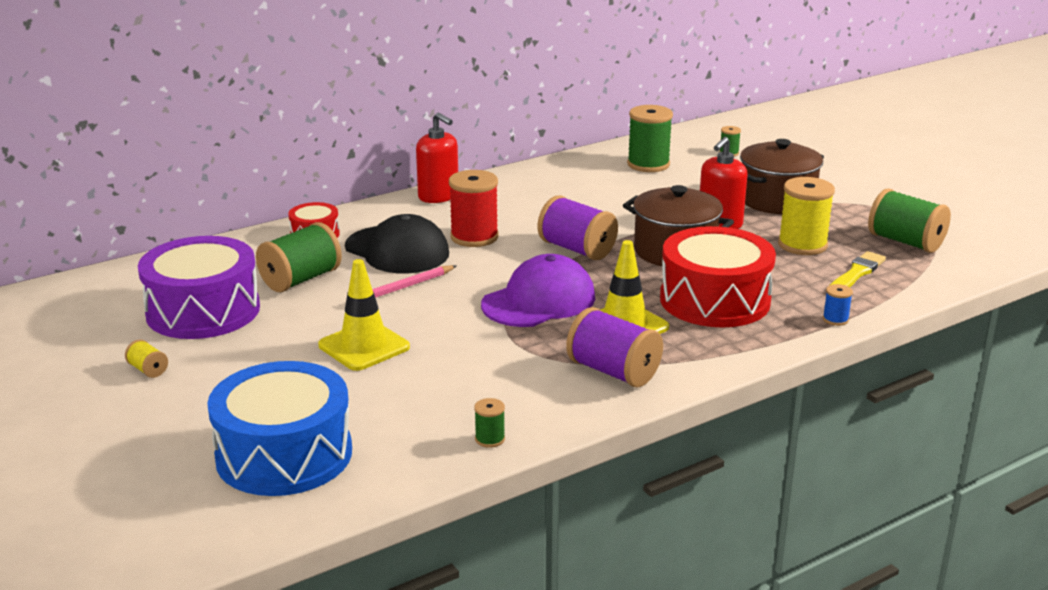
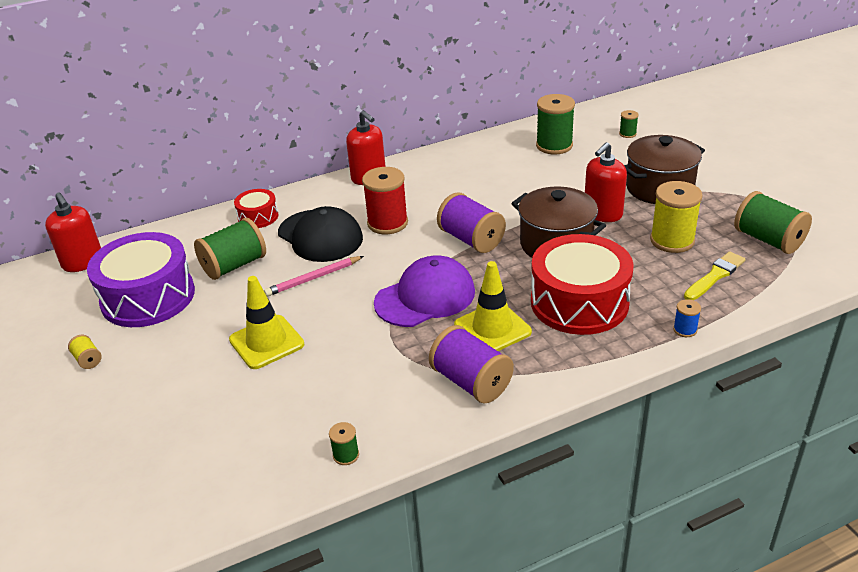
camera: 10 degrees right, 10 degrees up
blue drum [207,361,352,496] -> none
none -> red soap dispenser [45,193,101,272]

